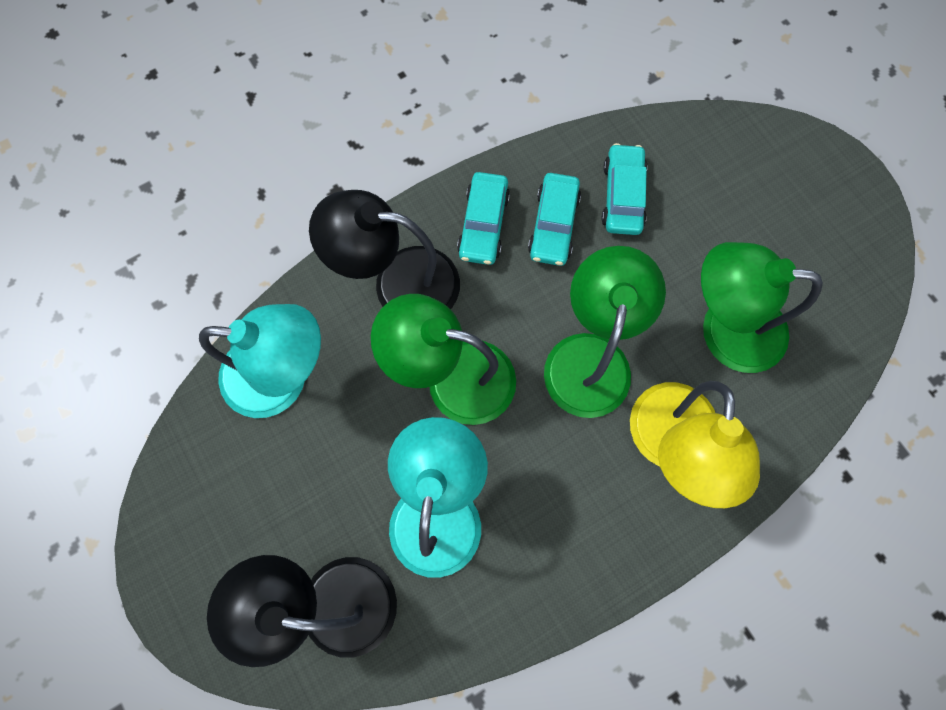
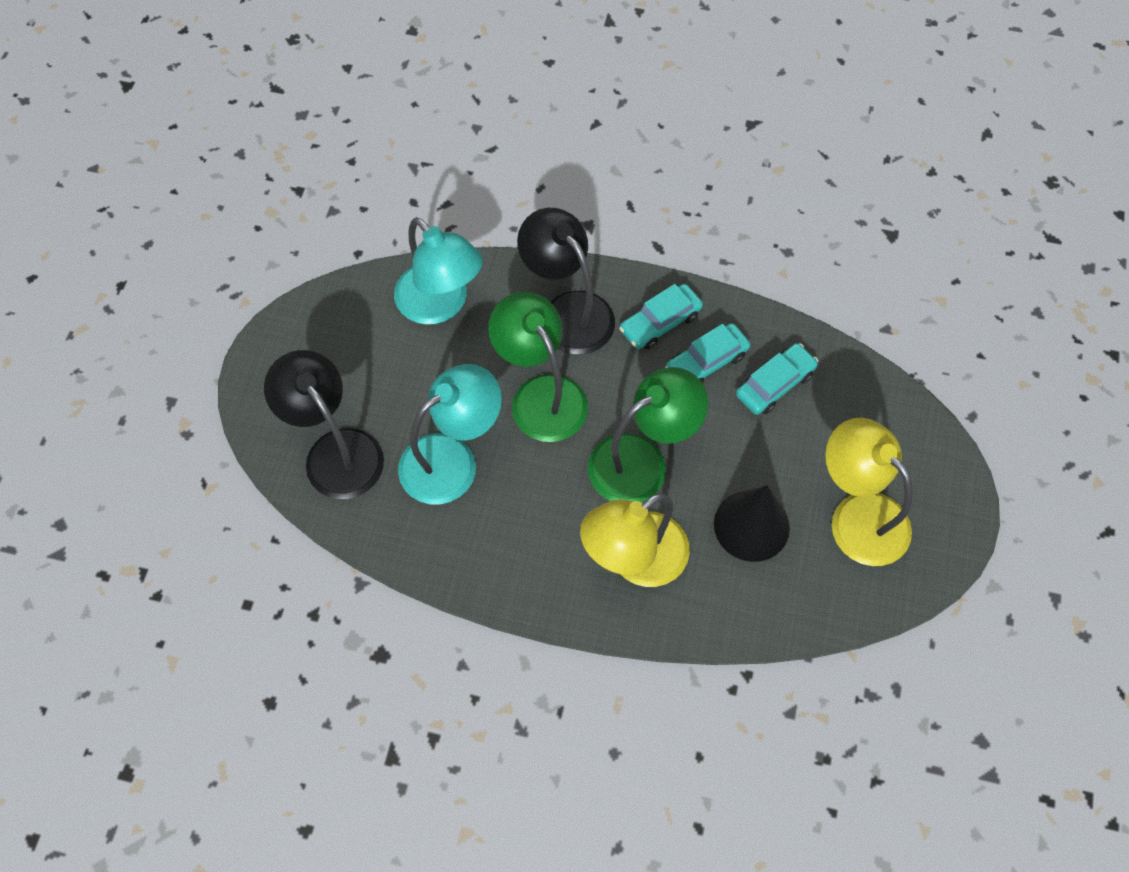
camera: 45 degrees right, 10 degrees down
green lamp [701,242,823,373] -> black cone [714,485,790,562]
none -> yellow lamp [825,418,913,566]

